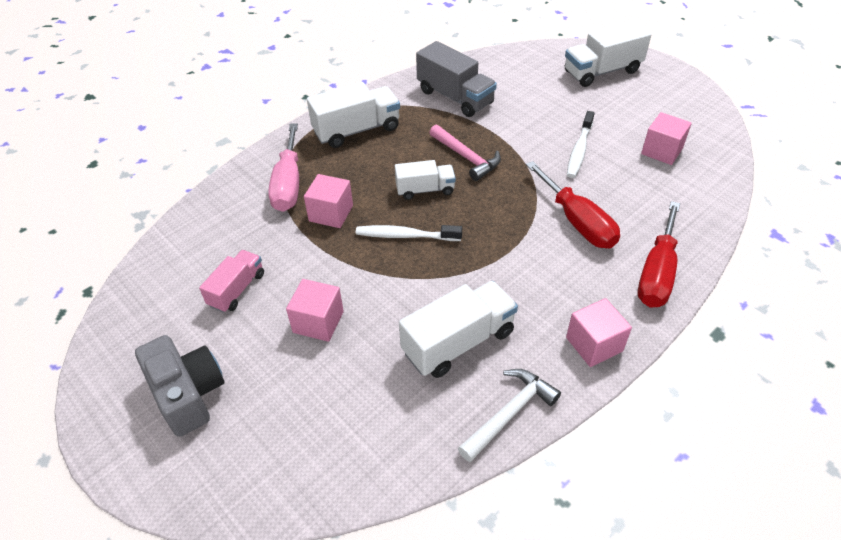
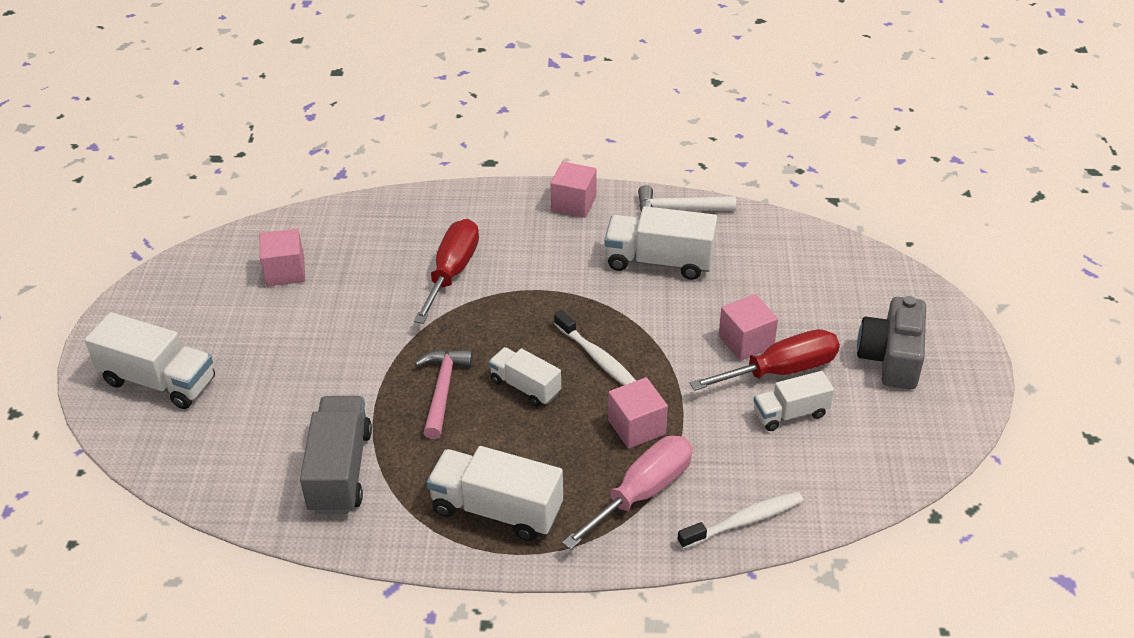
camera: 135 degrees left, 5 degrees down
pink truck [199,250,264,313] -> white truck [753,371,834,431]
white toothbrush [567,111,595,178] -> white toothbrush moved to [677,492,804,549]
red screwdriver [638,201,680,307] -> red screwdriver moved to [690,329,840,391]

